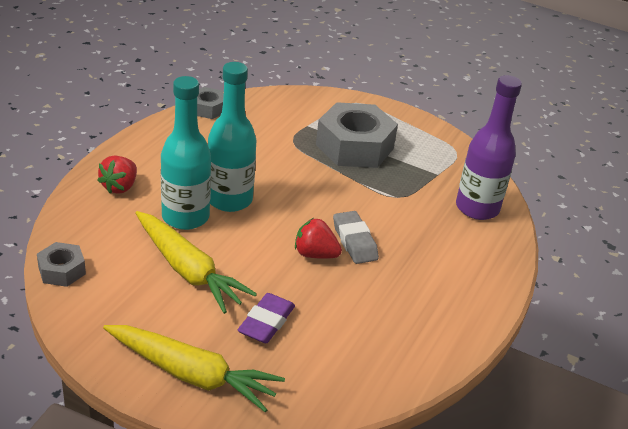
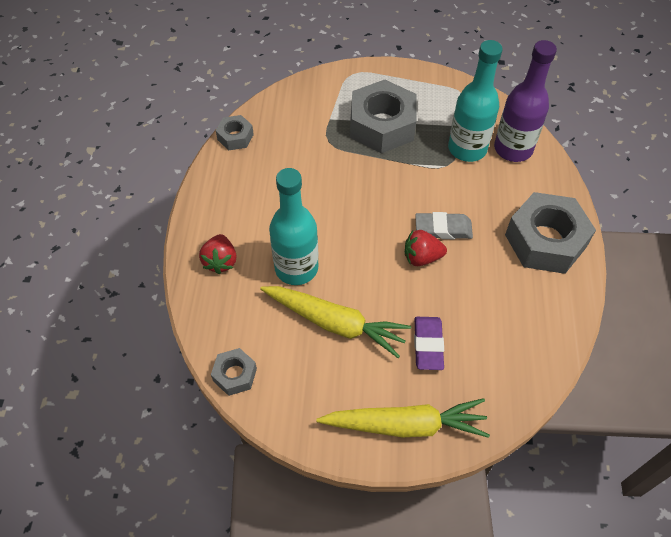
camera: 20 degrees left, 20 degrees up
turquoise bottle [208,62,257,212] -> turquoise bottle moved to [448,40,503,162]
grey eraser [333,211,379,264] -> grey eraser turned 45 degrees counterclockwise [415,212,473,239]
none -> grey nut [505,192,596,274]

